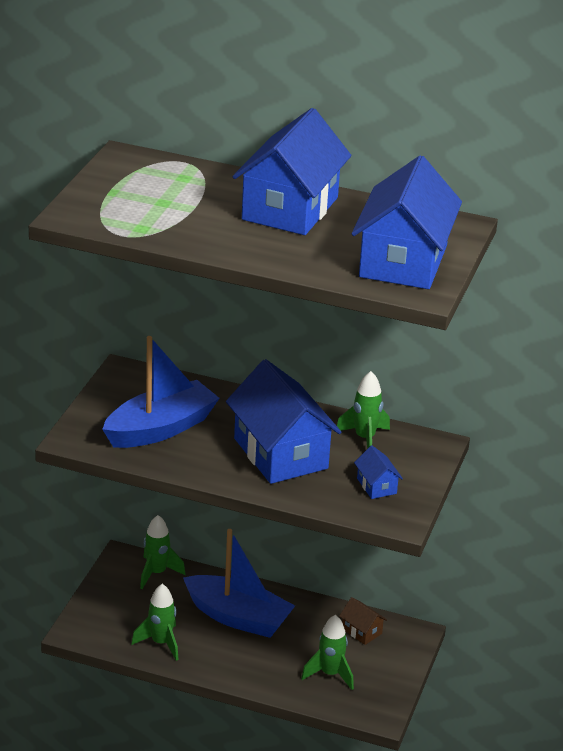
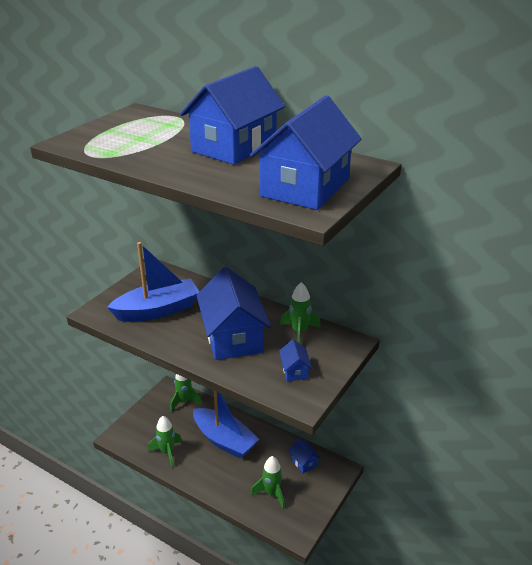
camera: 15 degrees right, 0 degrees up
brown house [339,597,387,645] -> blue house [288,439,320,473]

